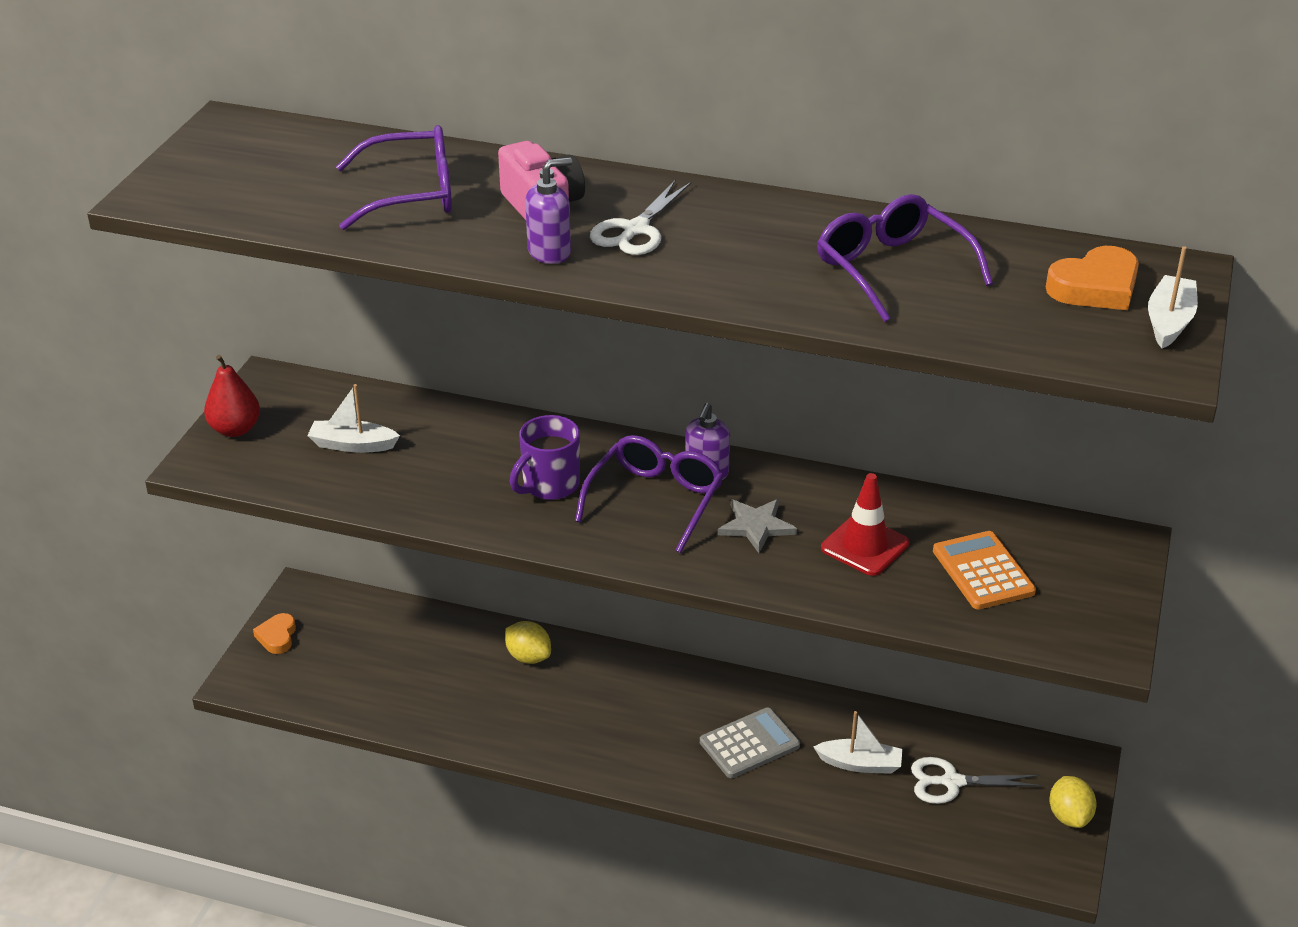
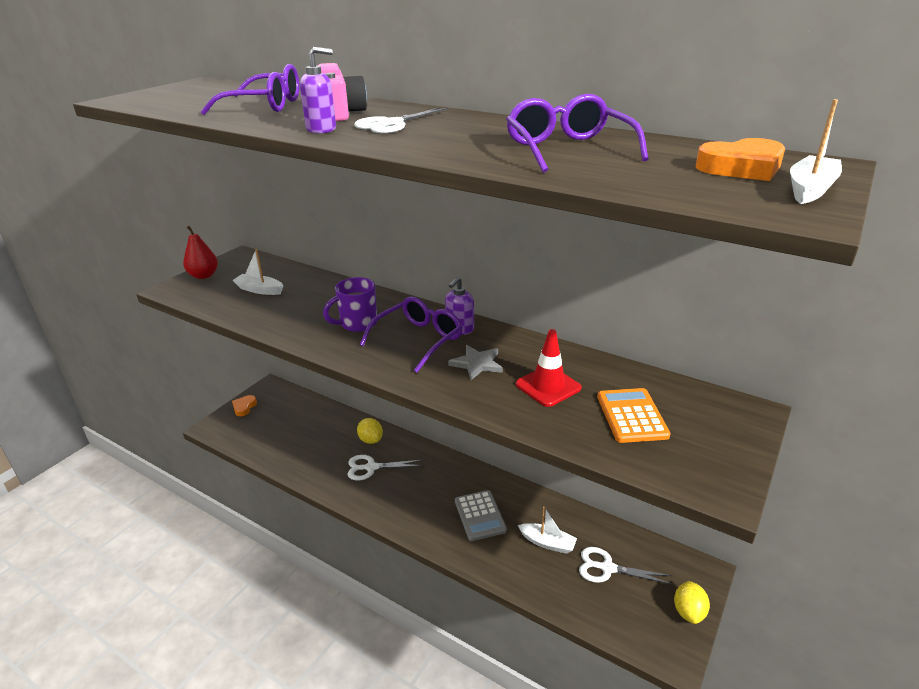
camera: 15 degrees right, 5 degrees down
grey calculator [700,707,800,778] -> grey calculator turned 90 degrees clockwise [455,490,507,541]
none -> white scissors [347,455,423,480]

